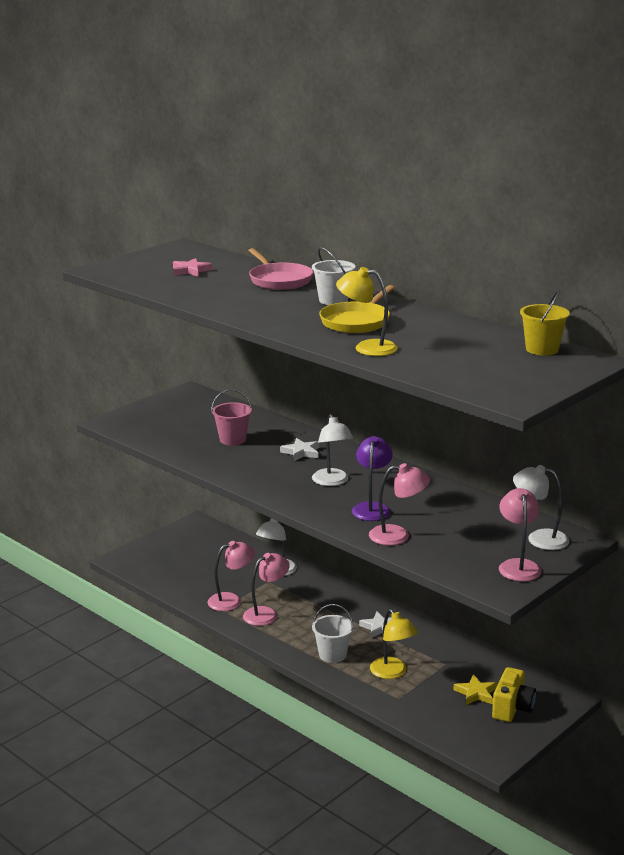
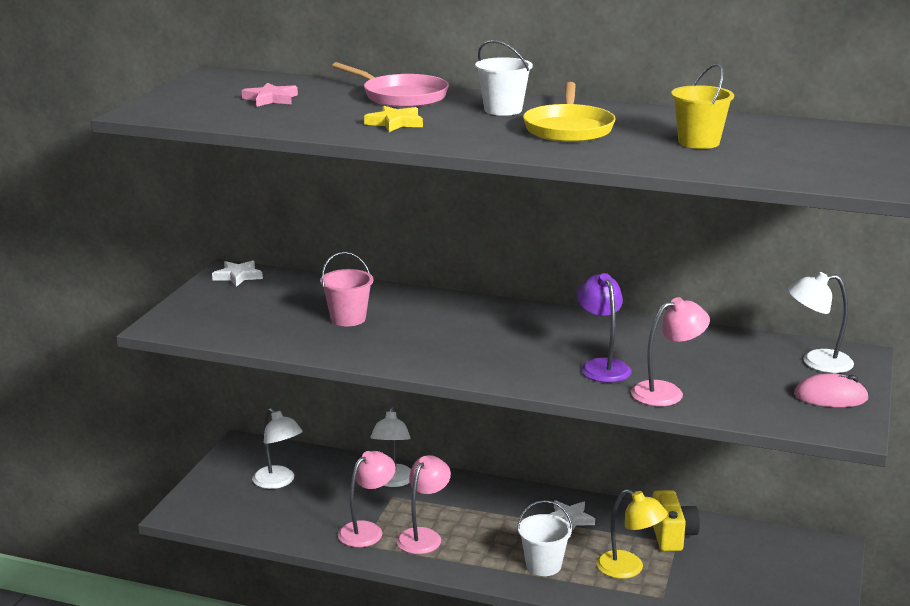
camera: 25 degrees left, 0 degrees up
white star [280,438,319,461] -> white star moved to [212,260,263,287]
white lamp [312,414,353,486] -> white lamp moved to [252,408,303,489]
yellow lamp [336,267,398,356] -> none
yellow star [454,674,497,705] -> yellow star moved to [364,106,423,132]
yellow camera [492,667,536,722] -> yellow camera moved to [652,490,700,551]
pink lamp [499,488,541,582] -> pink mouse [794,373,869,407]
yellow bucket [520,290,570,355] -> yellow bucket moved to [671,63,734,149]

